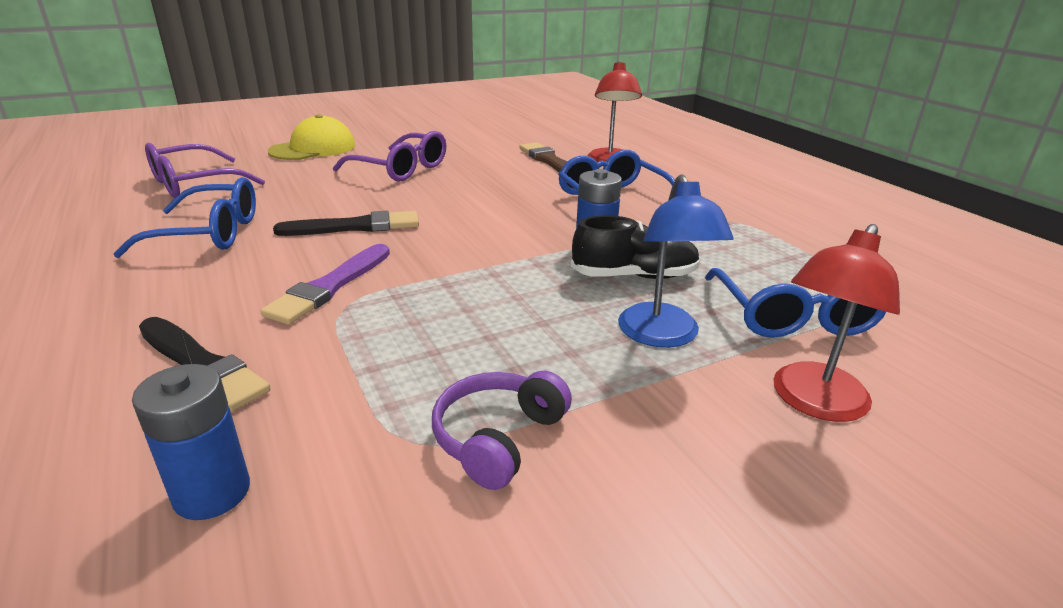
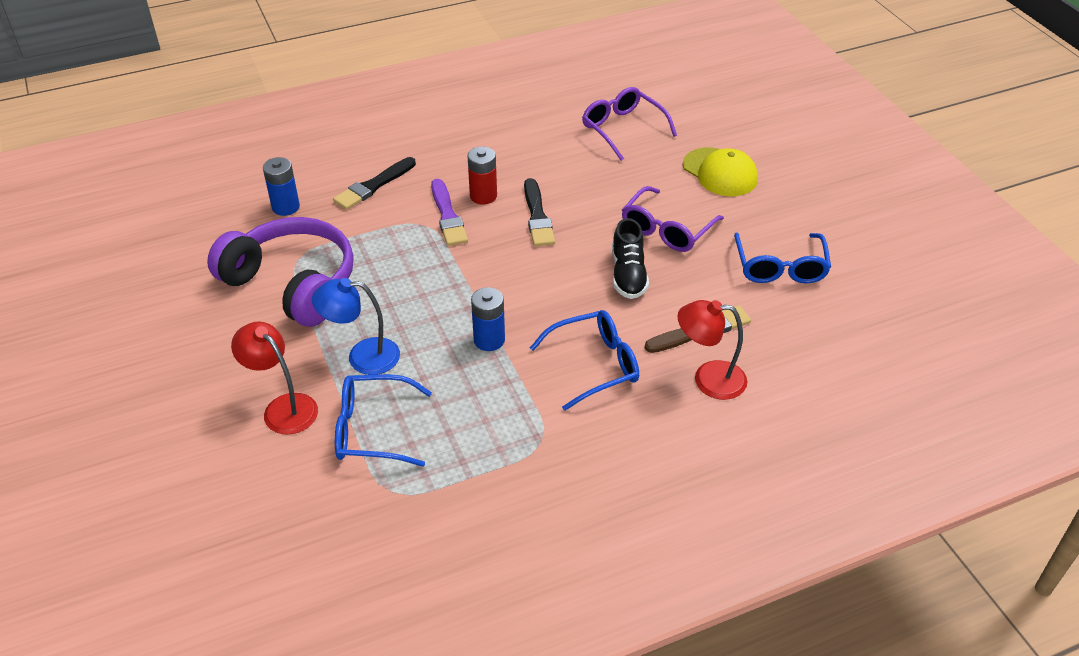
camera: 95 degrees right, 15 degrees up
blue glasses [113,177,256,258] -> blue glasses moved to [734,232,831,283]
purple brush [260,244,390,325] -> purple brush turned 135 degrees counterclockwise [431,179,468,246]
purple headphones [432,371,572,490] -> purple headphones [207,217,354,327], size x2.11
black shoe [571,215,700,279] -> black shoe moved to [612,218,649,299]
none -> red battery [467,146,497,205]

